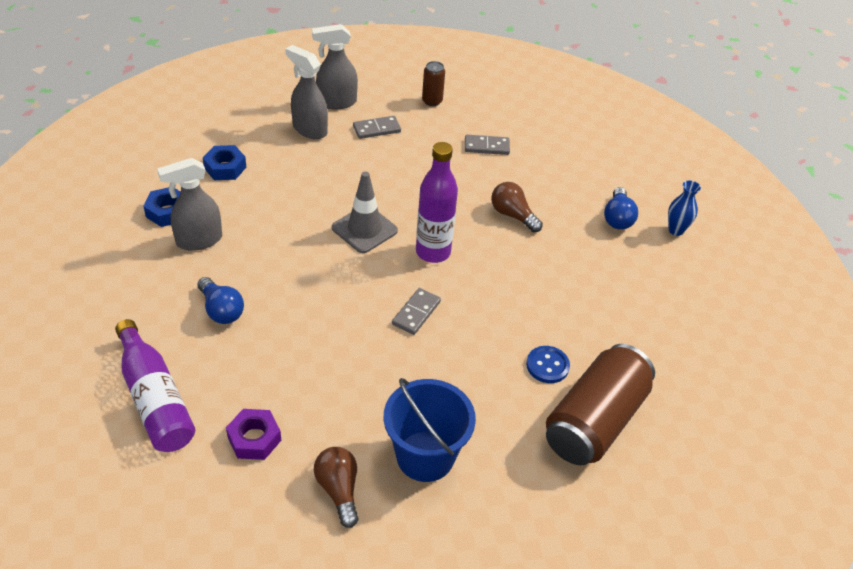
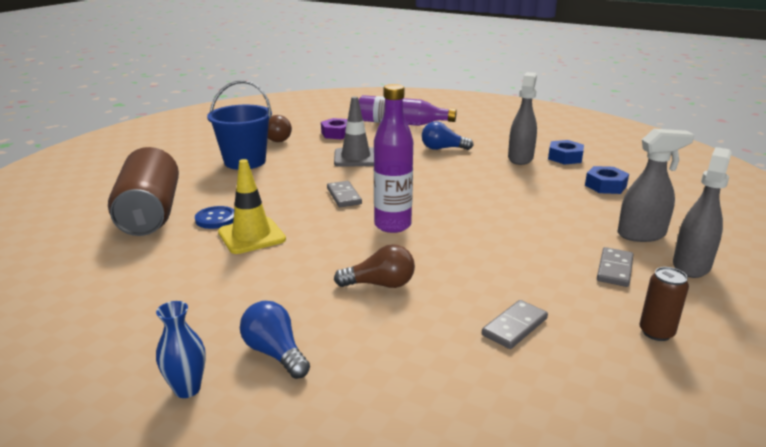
camera: 135 degrees right, 20 degrees down
grey traffic cone [332,172,398,253] -> grey traffic cone moved to [334,96,374,167]
none -> yellow traffic cone [218,159,286,254]

